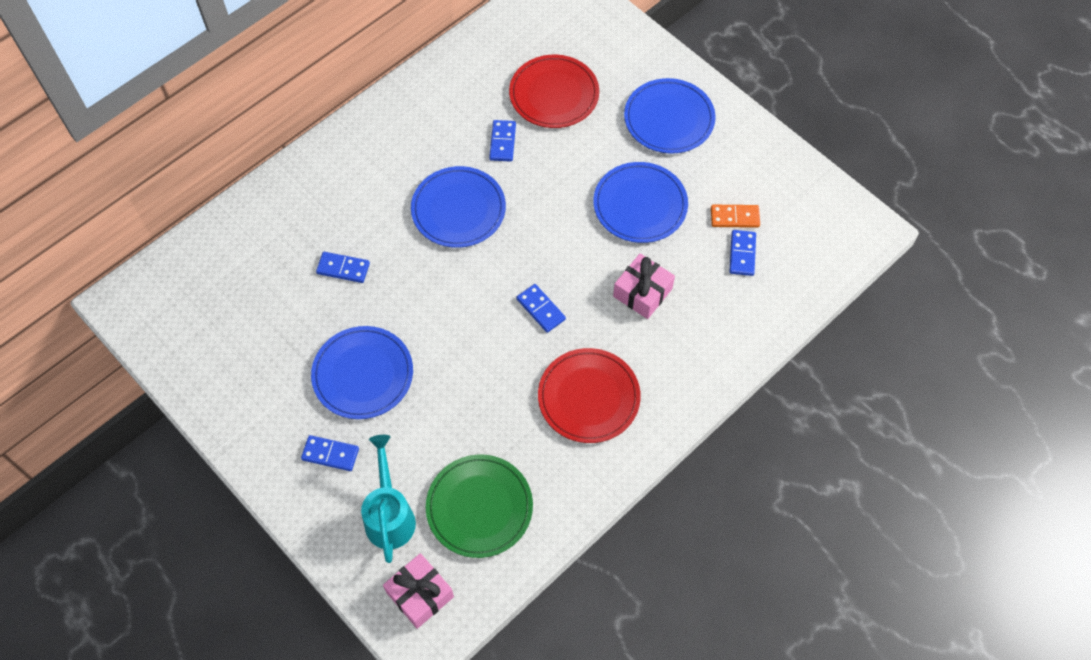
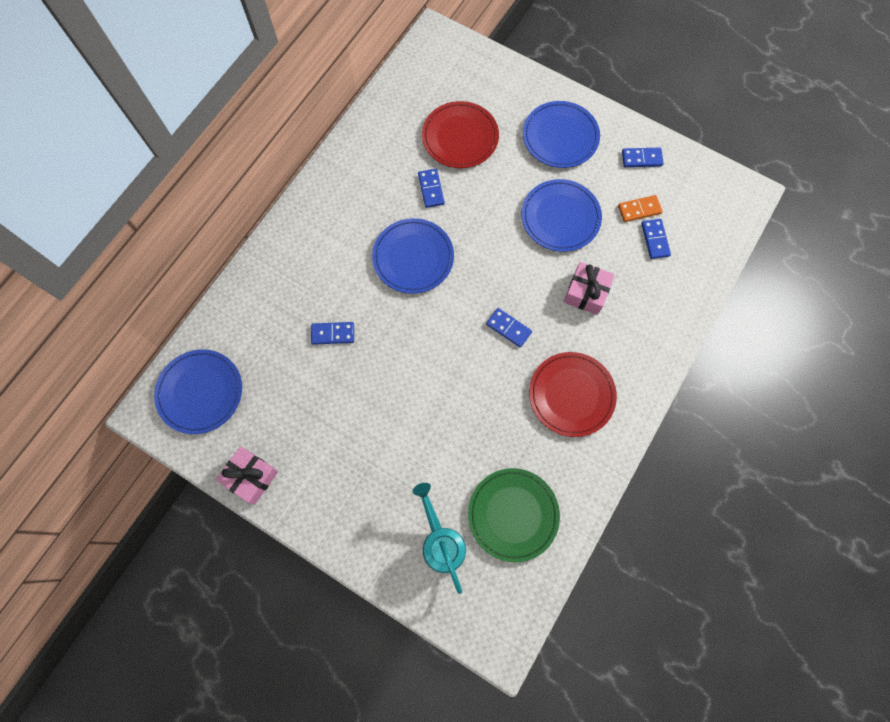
camera: 15 degrees left, 10 degrees up
blue domino [301,435,359,471] -> blue domino moved to [622,148,664,167]
blue plate [311,326,413,419] -> blue plate moved to [154,349,242,434]
pink gift [383,553,454,629] -> pink gift moved to [216,446,278,504]

